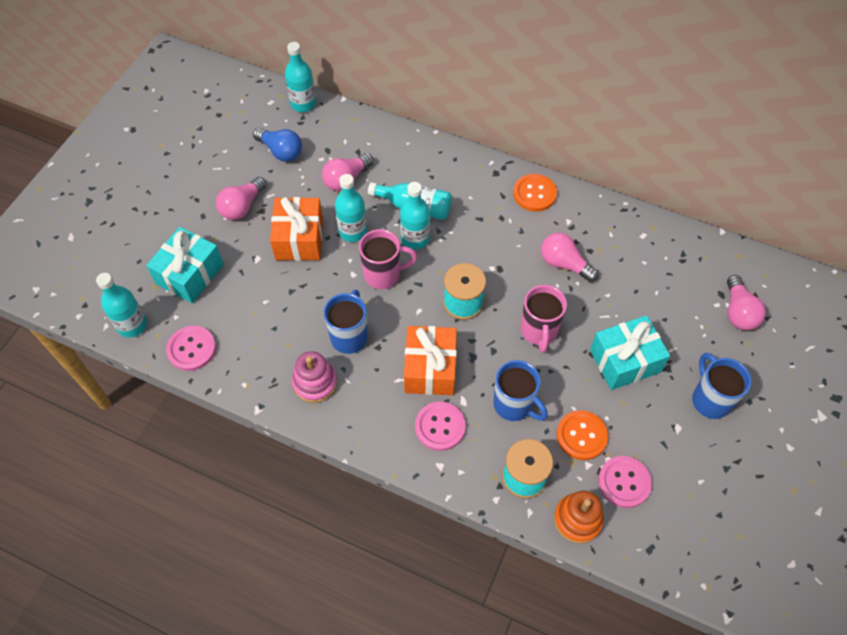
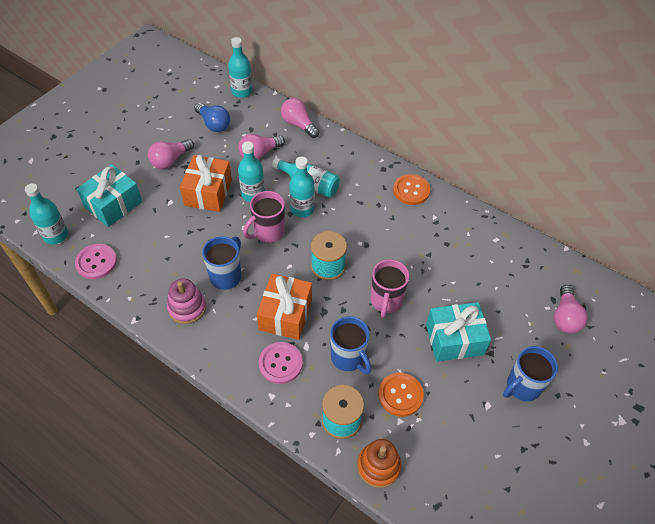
camera: 10 degrees right, 5 degrees down
pink mug [359,229,417,289] -> pink mug turned 135 degrees clockwise [243,191,285,243]
pink light bulb [541,233,598,282] -> pink light bulb moved to [281,98,319,138]
pink button [598,456,652,508] -> none
blue mug [692,353,751,419] -> blue mug turned 120 degrees counterclockwise [503,346,558,401]

